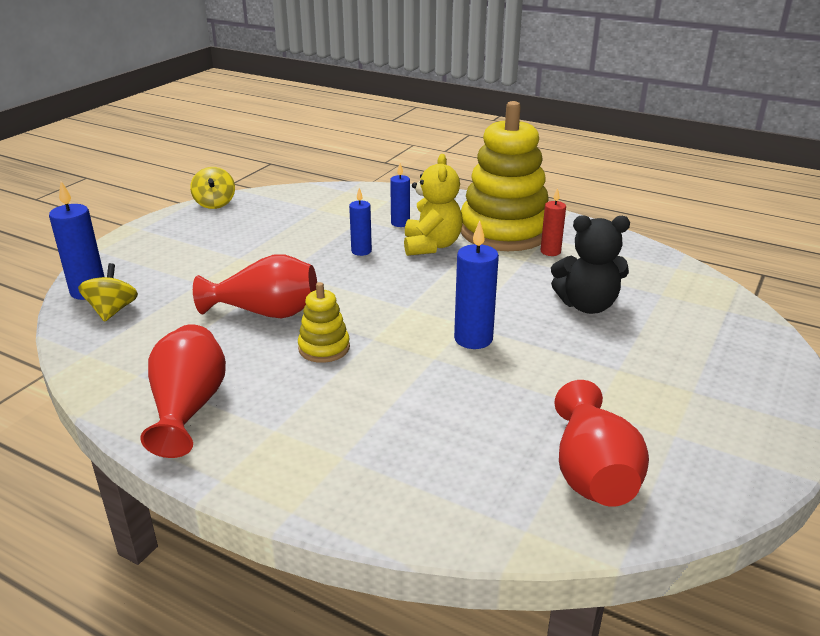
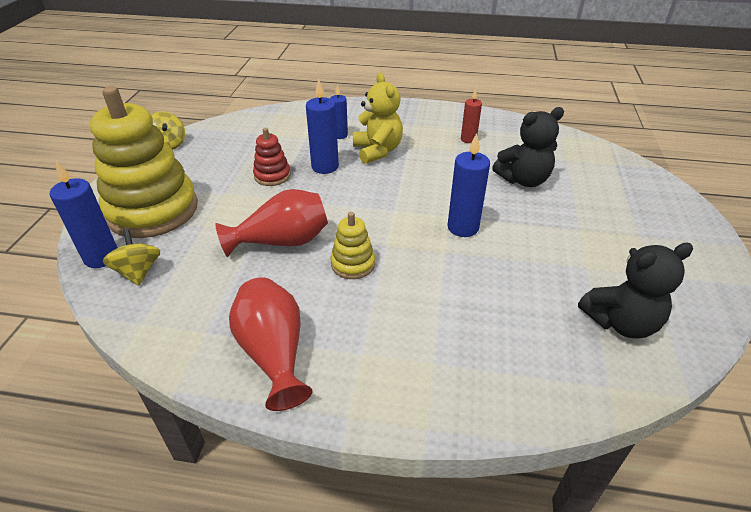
camera: 20 degrees left, 10 degrees up
blue candle [349,188,372,256] -> blue candle [306,79,339,174], size x1.58
yellow stacking toy [461,101,549,251] -> yellow stacking toy moved to [90,86,198,238]
red vase [554,380,649,507] -> black teddy bear [578,243,693,338]
none -> red stacking toy [253,128,291,186]

